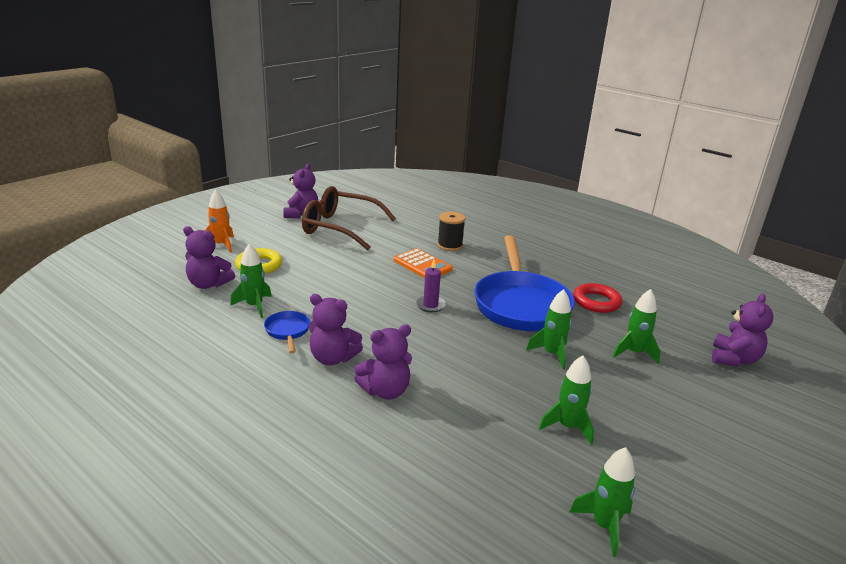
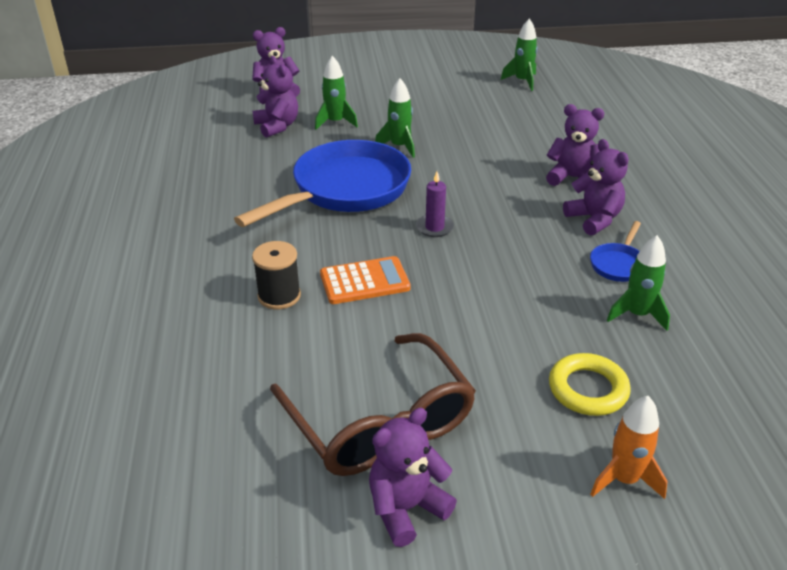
camera: 135 degrees left, 10 degrees up
purple teddy bear [183,226,235,289] -> purple teddy bear moved to [253,56,298,138]
orange calculator [394,248,453,278] -> orange calculator turned 75 degrees clockwise [320,256,411,304]
green rocket [539,355,594,445] -> none
red ring [573,283,622,313] -> none

